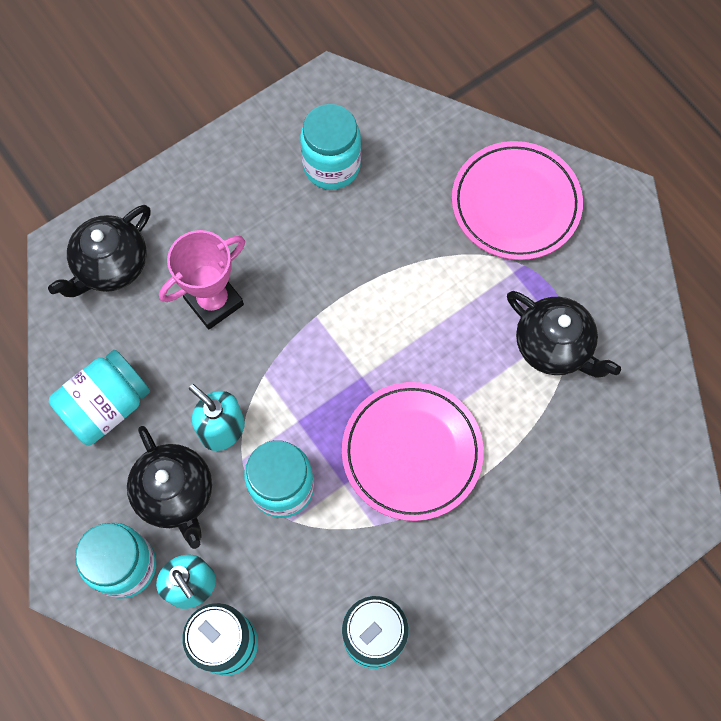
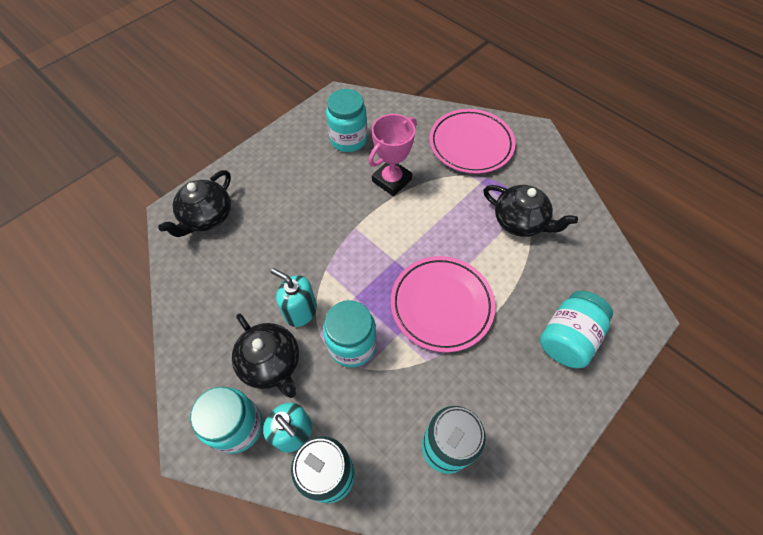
camera: 10 degrees left, 10 degrees down
turquoise jar [49,350,150,445] -> turquoise jar moved to [540,291,613,368]
pink trophy [159,230,245,329] -> pink trophy moved to [368,114,417,196]

